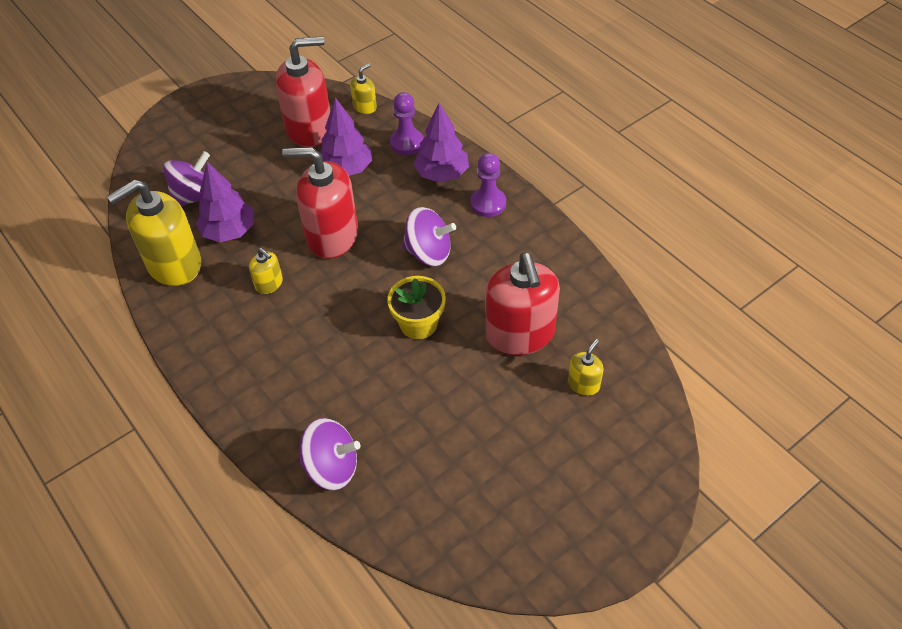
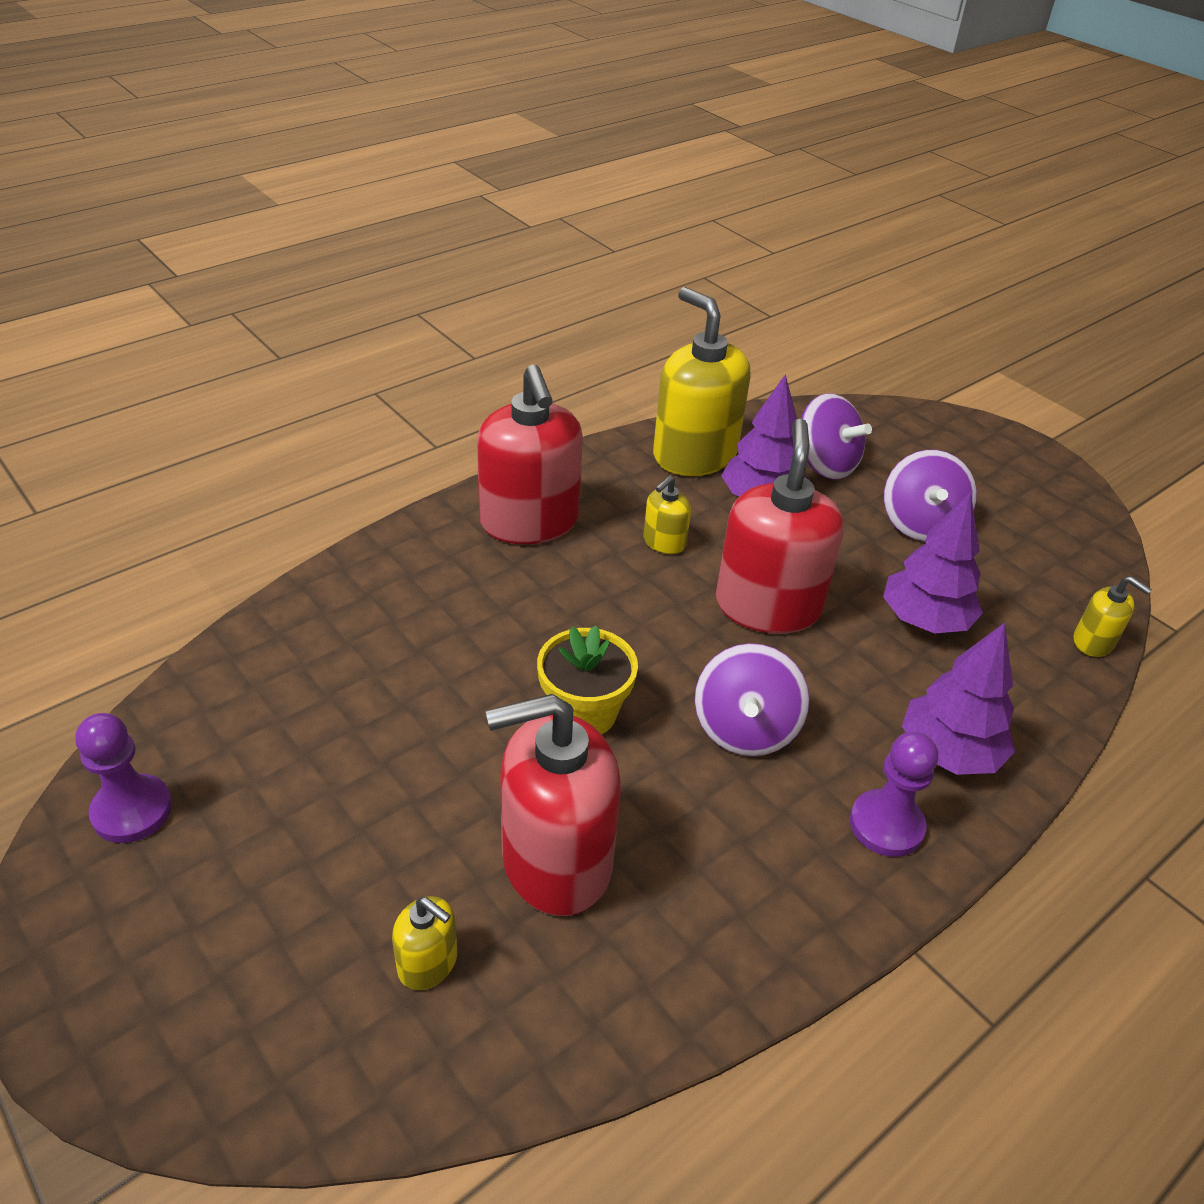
camera: 85 degrees right, 10 degrees down
red soap dispenser [275,36,330,147] -> red soap dispenser moved to [477,365,583,544]
purple spinning top [299,418,360,490] -> purple spinning top moved to [884,450,977,541]
purple pawn [390,92,424,155] -> purple pawn moved to [75,713,172,843]

